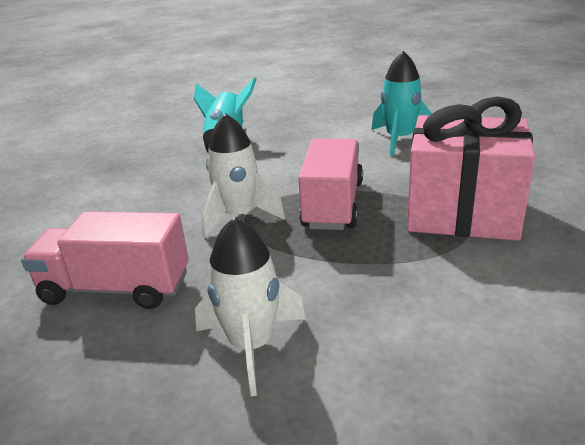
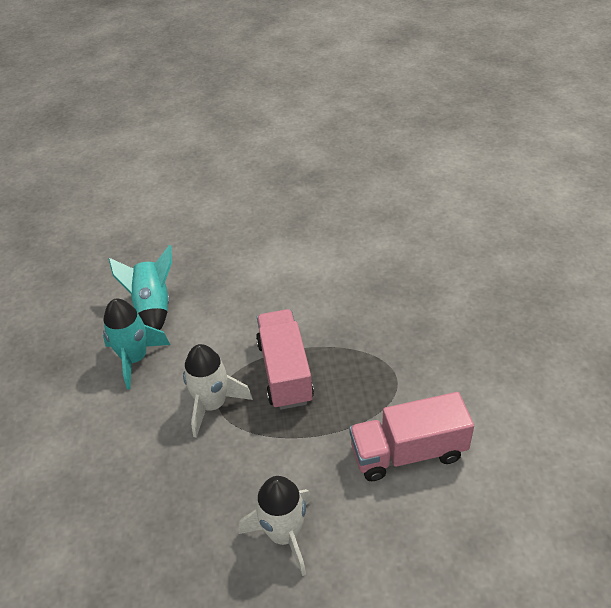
camera: 20 degrees left, 15 degrees up
pink truck [21,211,189,309] -> pink truck moved to [349,392,474,481]
turquoise rocket [371,51,432,156] -> turquoise rocket moved to [103,299,170,390]
pink gift [407,96,535,241] -> none

